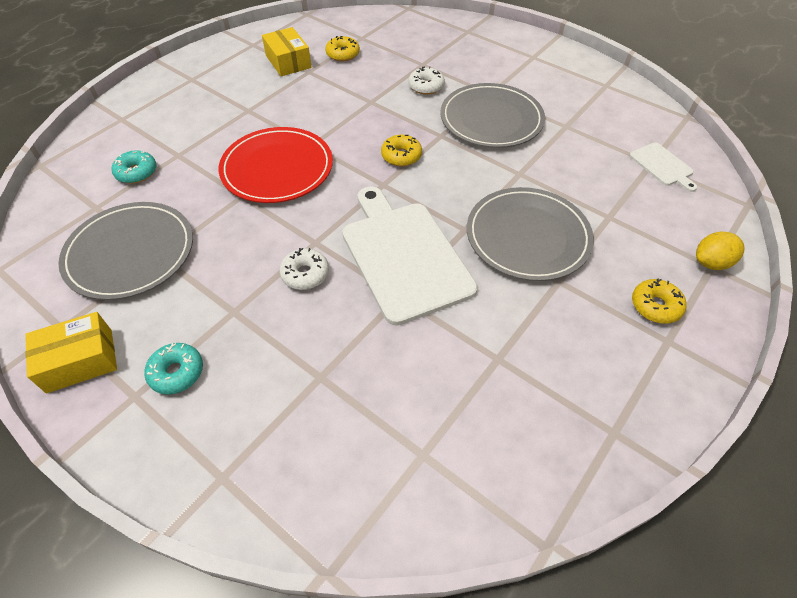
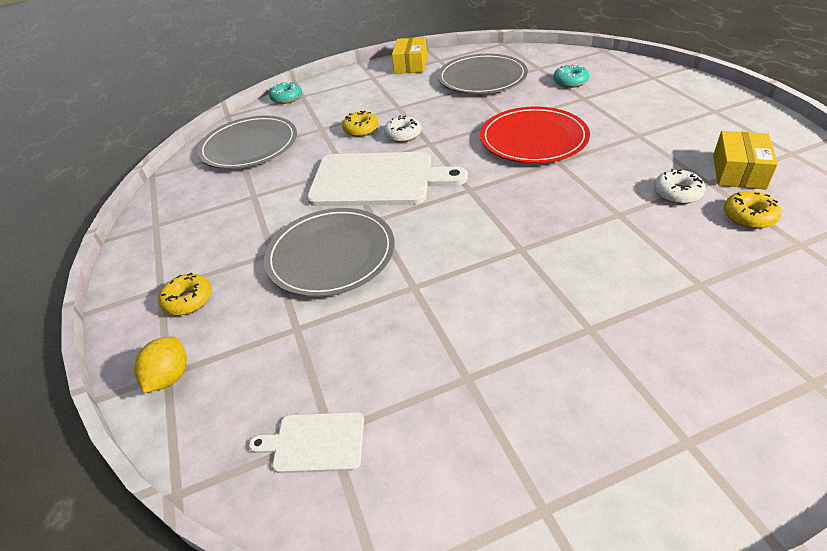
camera: 125 degrees right, 10 degrees down
turquoise donut [144,343,203,395] -> turquoise donut moved to [269,81,302,104]
yellow box [262,27,311,76] -> yellow box turned 75 degrees counterclockwise [713,131,778,190]
yellow donut [381,134,422,167] -> yellow donut moved to [342,111,379,137]
white donut [408,66,445,95] -> white donut moved to [654,169,706,204]
grey plate [440,83,545,148] -> grey plate moved to [197,116,297,169]

